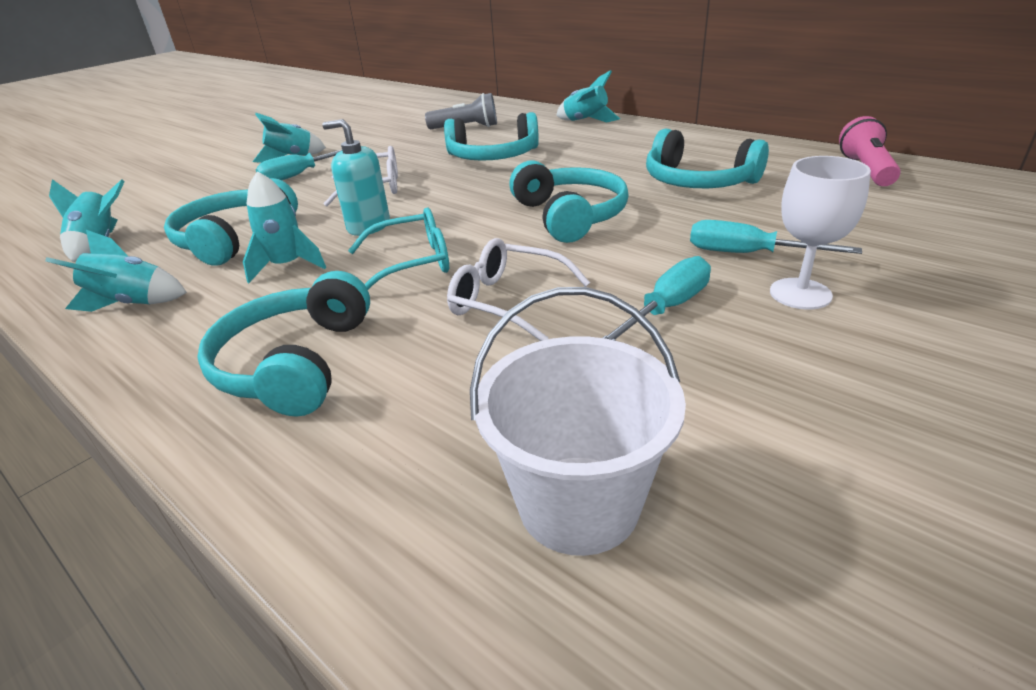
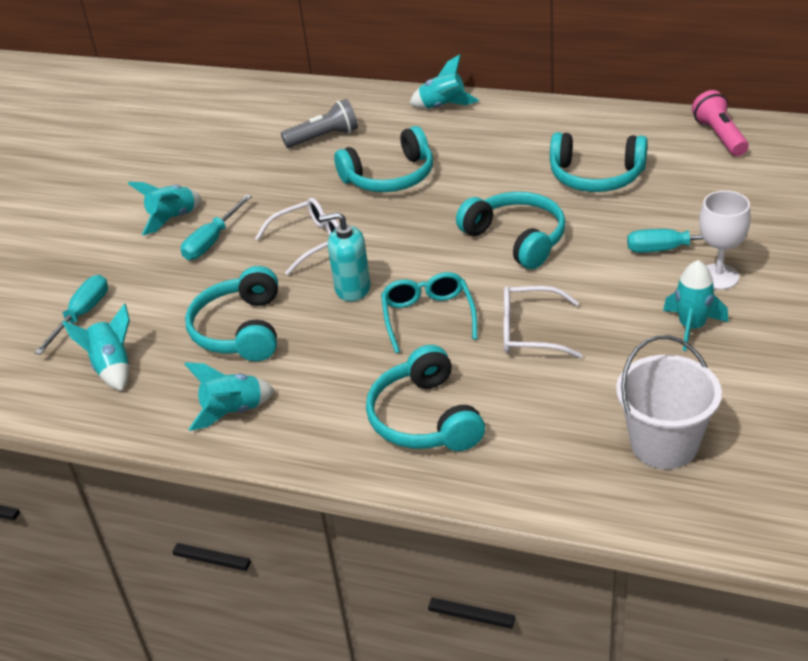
camera: 20 degrees left, 5 degrees up
turquoise rocket [243,171,326,283] -> turquoise rocket moved to [663,260,728,351]
turquoise glasses [348,208,449,290] -> turquoise glasses turned 60 degrees counterclockwise [381,272,477,353]
turquoise screwdriver [603,256,711,341] -> turquoise screwdriver moved to [34,275,108,355]

